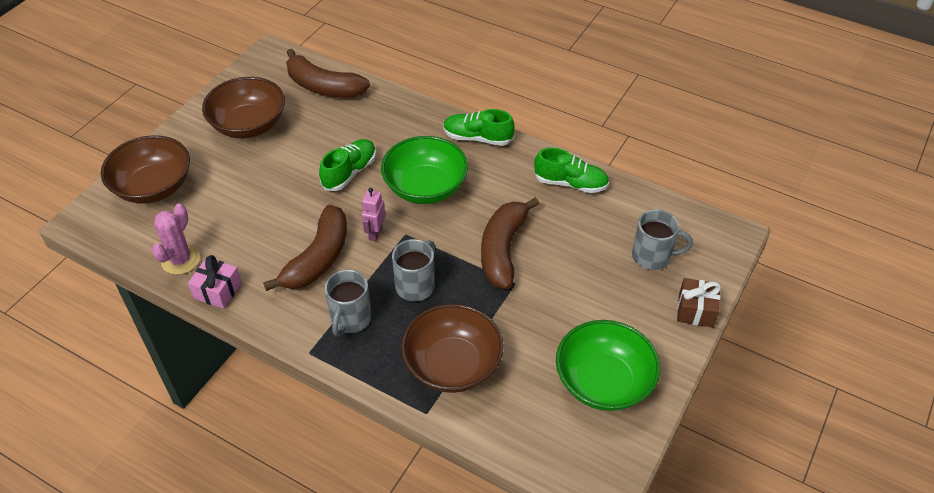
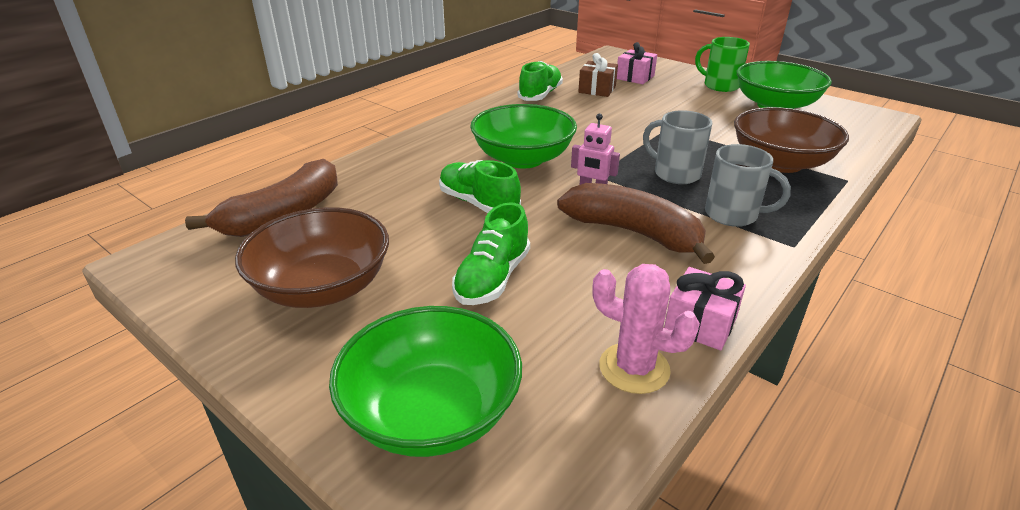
camera: 80 degrees left, 15 degrees down
brown bowl [101,135,190,204] -> green bowl [329,306,522,457]
green shoe [443,109,515,146] -> green shoe moved to [452,202,530,305]
brown banana [481,197,539,289] -> none
grey mug [632,209,693,270] -> pink gift [617,42,657,84]
brown gift [677,278,721,328] -> brown gift moved to [578,53,618,97]
none -> green mug [695,37,750,92]

